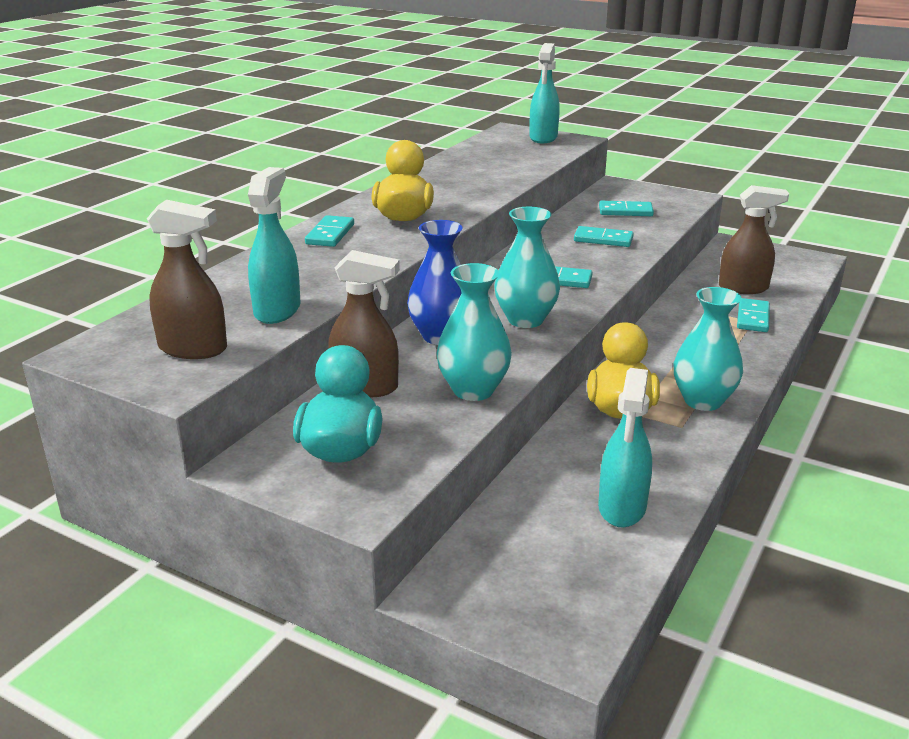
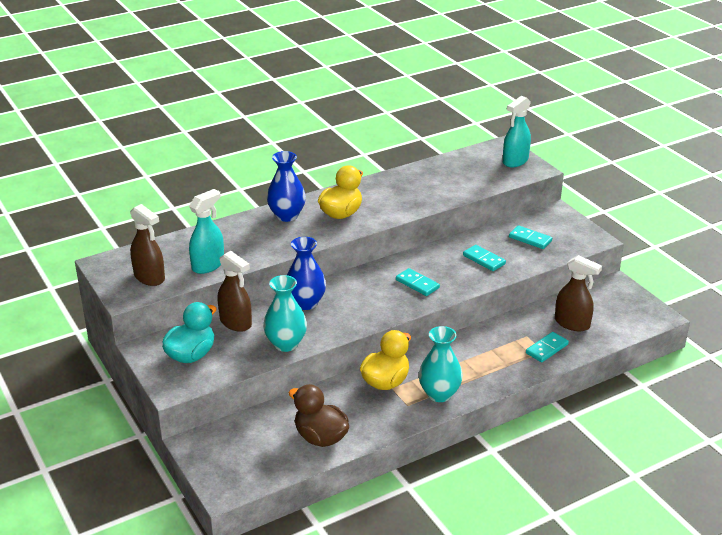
camera: 30 degrees right, 5 degrees up
turquoise domino [305,215,354,247] -> blue vase [267,151,306,222]
turquoise vase [494,207,560,328] -> none
turquoise spray bottle [598,368,652,528] -> brown duck [288,384,349,447]

